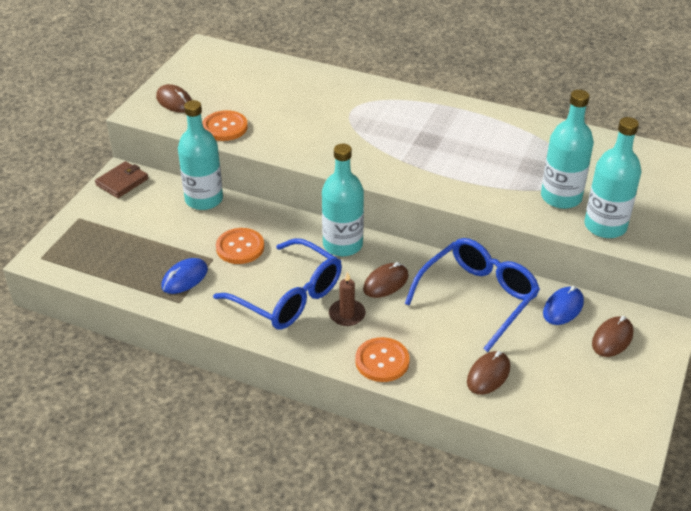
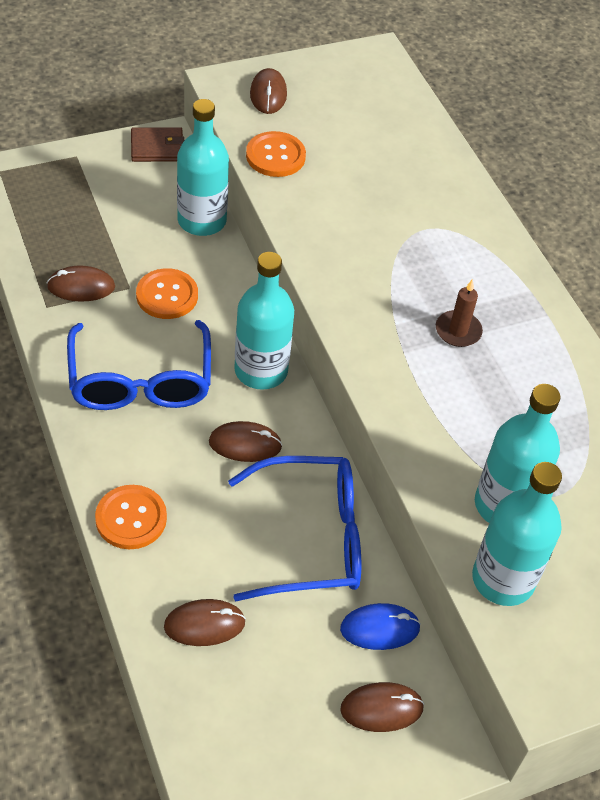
camera: 40 degrees right, 10 degrees up
blue mouse [161,258,208,294] -> brown mouse [47,265,115,302]
brown candle [329,272,366,326] -> brown candle moved to [436,279,483,347]

